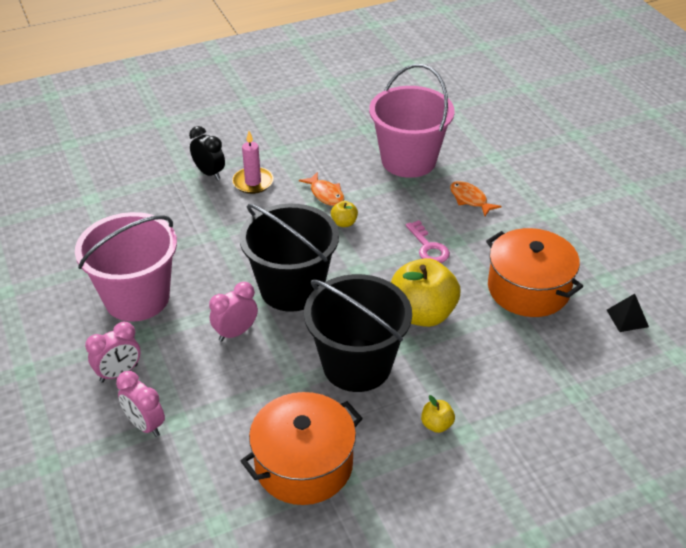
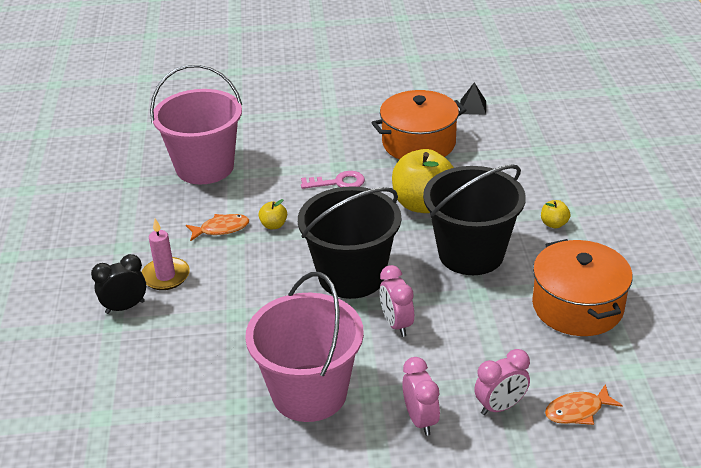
camera: 70 degrees left, 5 degrees down
orange fish [450,181,501,216] -> orange fish moved to [545,384,623,425]

